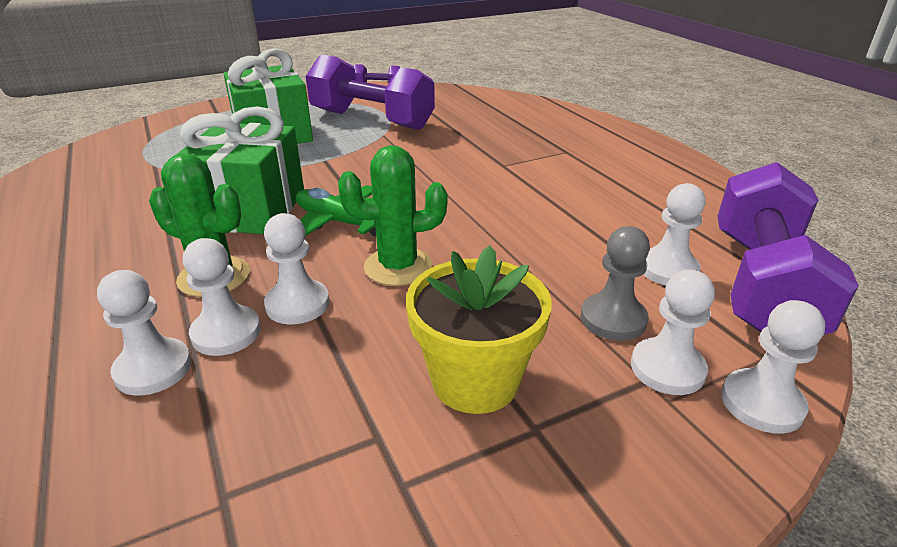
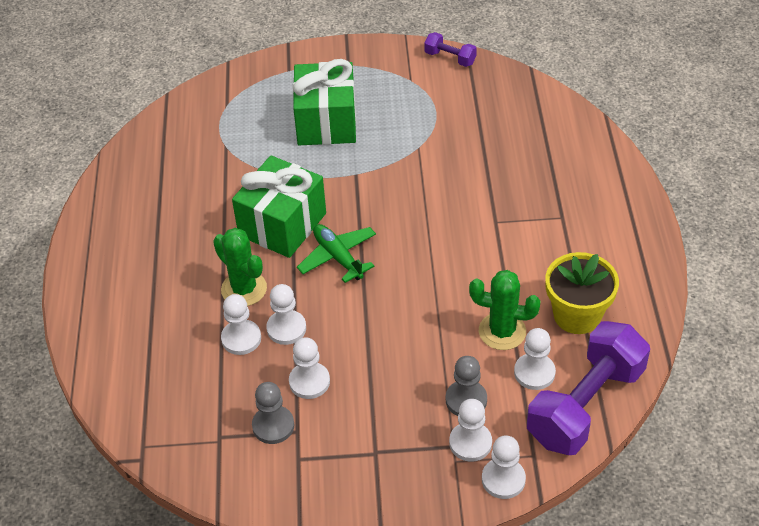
camera: 25 degrees right, 15 degrees up
white pawn [97,270,191,396] -> white pawn moved to [289,337,330,399]
purple dumbbell [306,54,435,130] -> none
green cactus [338,145,447,286] -> green cactus moved to [469,270,541,350]
yellow flower pot [406,246,552,414] -> yellow flower pot moved to [545,252,619,334]
none -> grey pawn [252,382,294,444]

